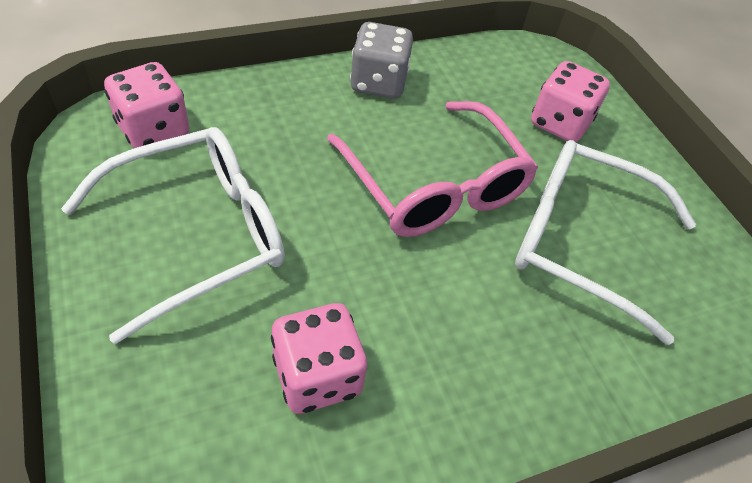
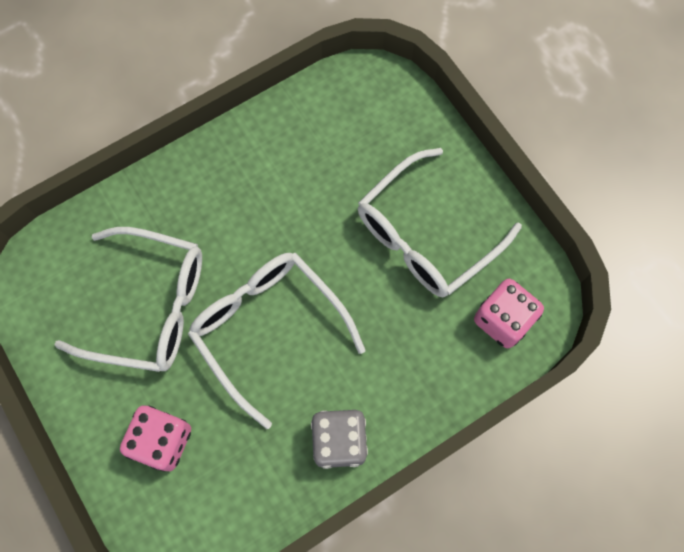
camera: 175 degrees right, 20 degrees up
pink dice [271,303,367,414] -> none
pink glasses [327,101,538,237] -> white glasses [188,253,365,429]

